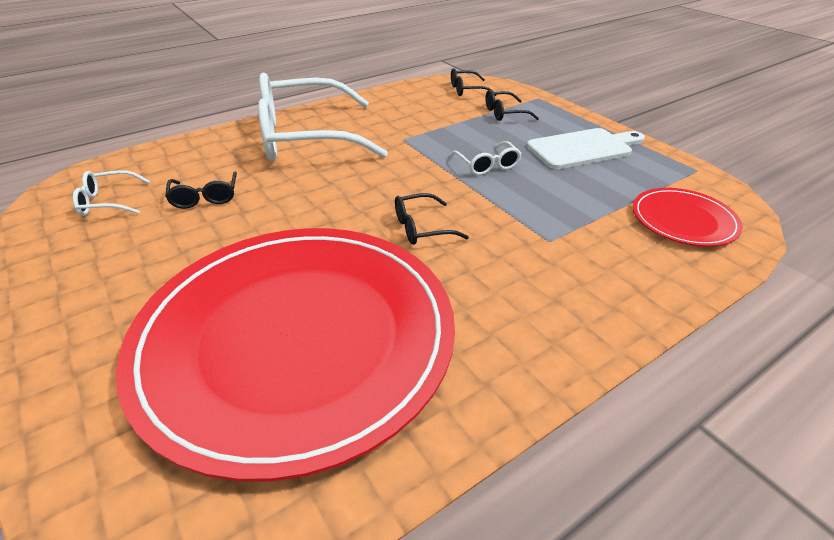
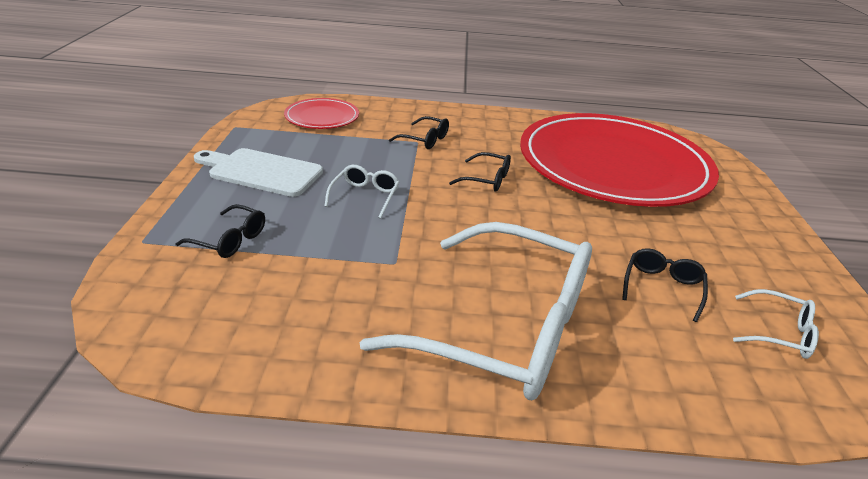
camera: 145 degrees left, 5 degrees down
black glasses [451,68,496,96] -> black glasses moved to [389,116,449,149]

